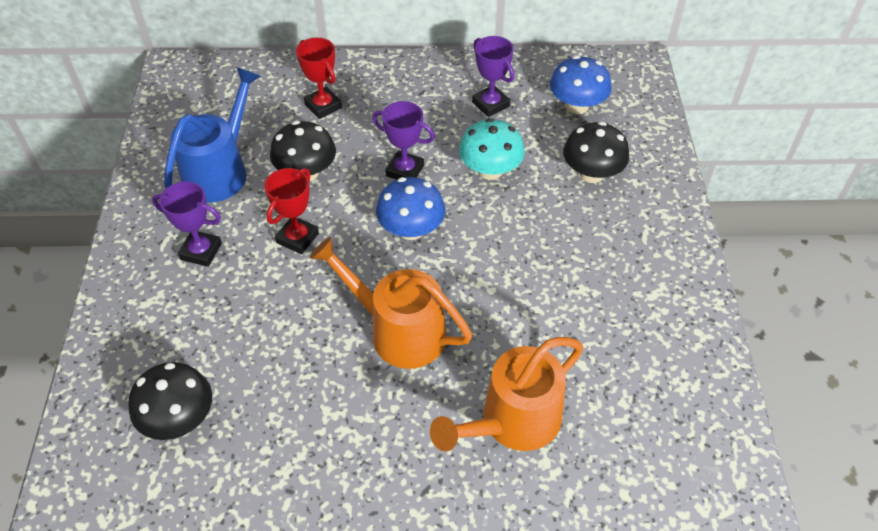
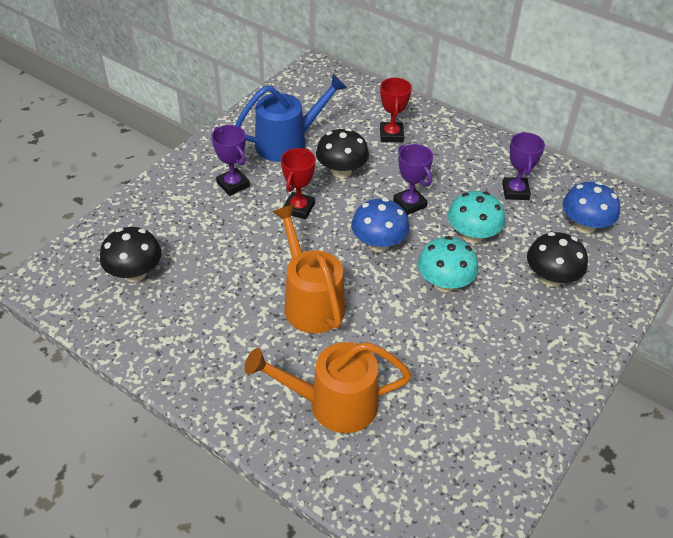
camera: 35 degrees right, 5 degrees down
red trophy [264,168,319,254] -> red trophy turned 45 degrees counterclockwise [281,148,316,219]
none -> turquoise mushroom [418,236,478,292]

